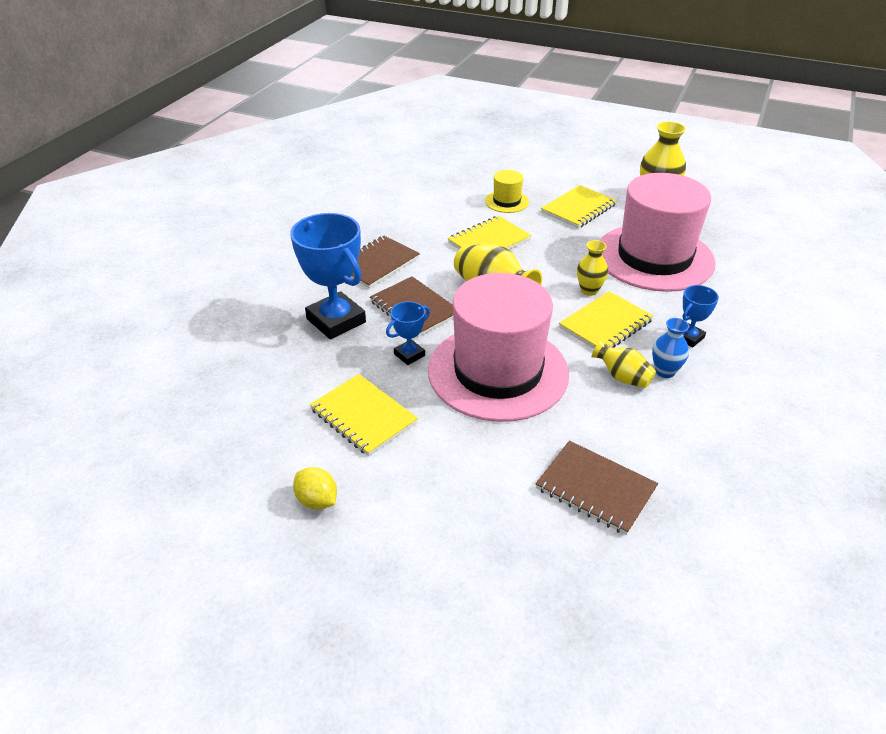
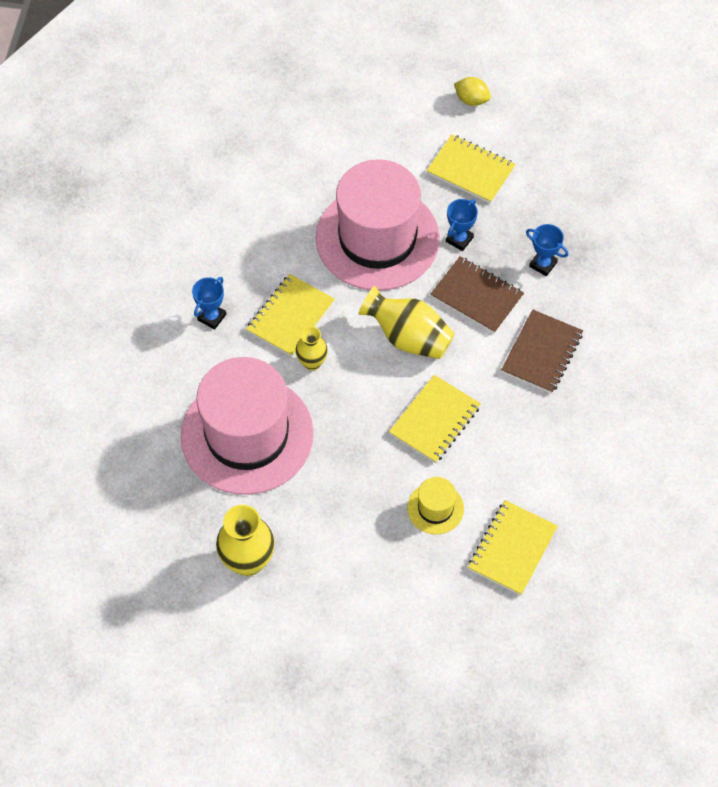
camera: 165 degrees right, 20 degrees up
blue trophy [290,213,366,340] -> blue trophy [526,224,568,276], size x0.50
brown notebook [535,441,658,535] -> none
yellow notebook [541,185,617,228] -> yellow notebook moved to [468,500,558,595]
yellow vase [592,339,656,388] -> none
blue vase [652,318,689,378] -> none

